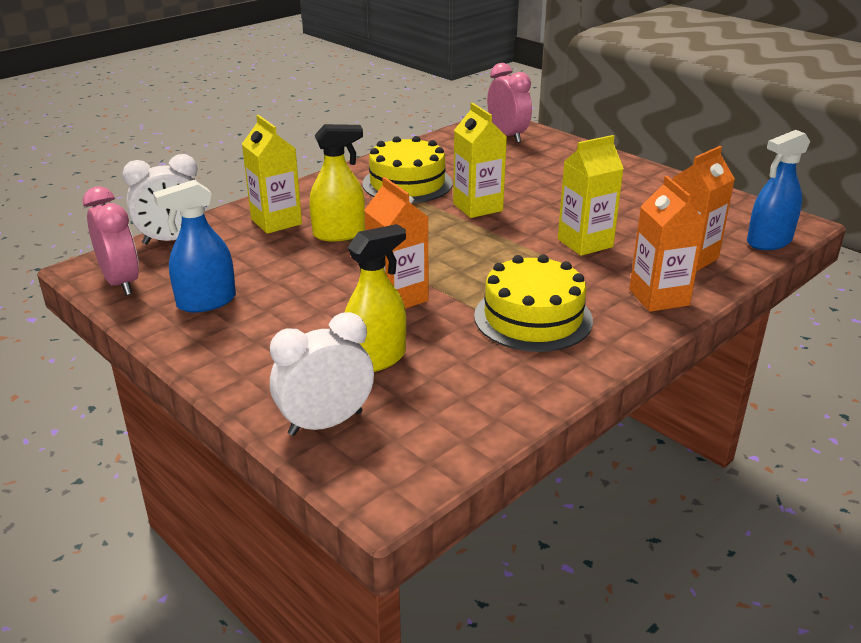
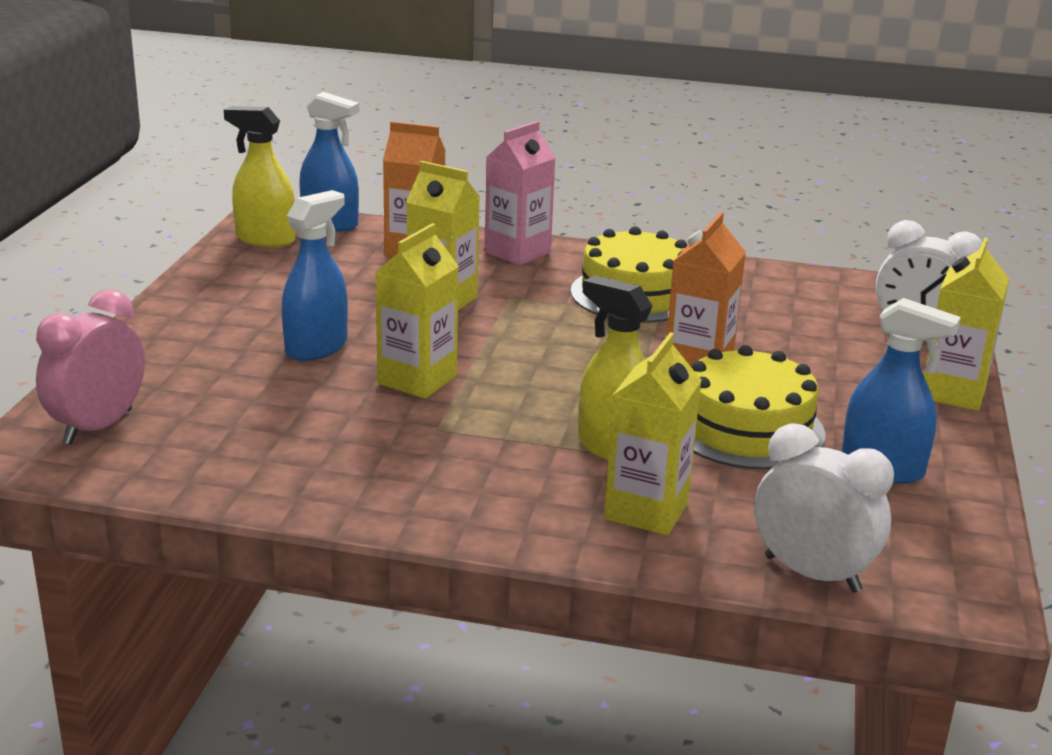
camera: 125 degrees left, 5 degrees down
pink clock [83,186,139,295] -> none
yellow spray bottle [344,224,406,372] -> yellow spray bottle moved to [224,106,295,247]
yellow cake [362,136,452,203] -> yellow cake moved to [691,345,826,470]
orange carton [629,176,706,312] -> pink carton [485,121,556,265]
none -> blue spray bottle [282,190,348,361]
none -> yellow carton [924,237,1009,411]

